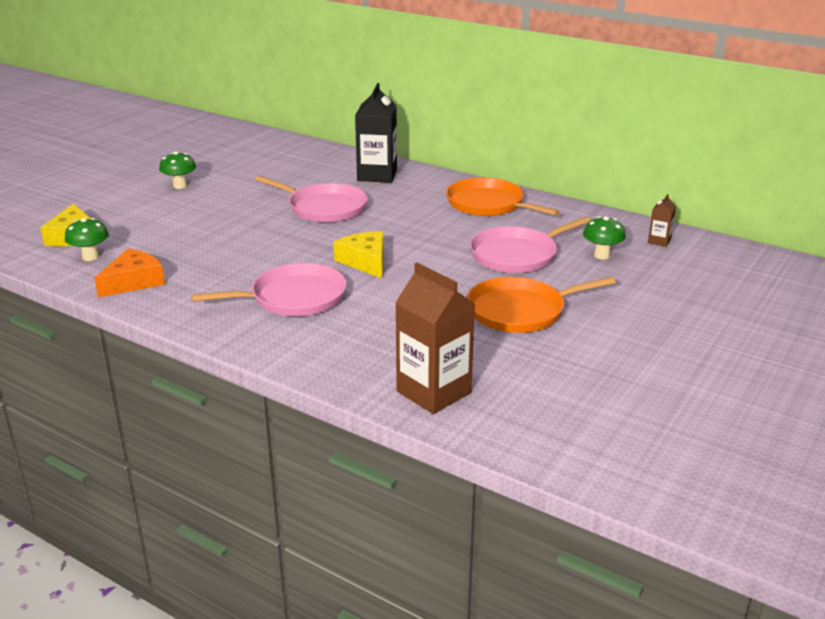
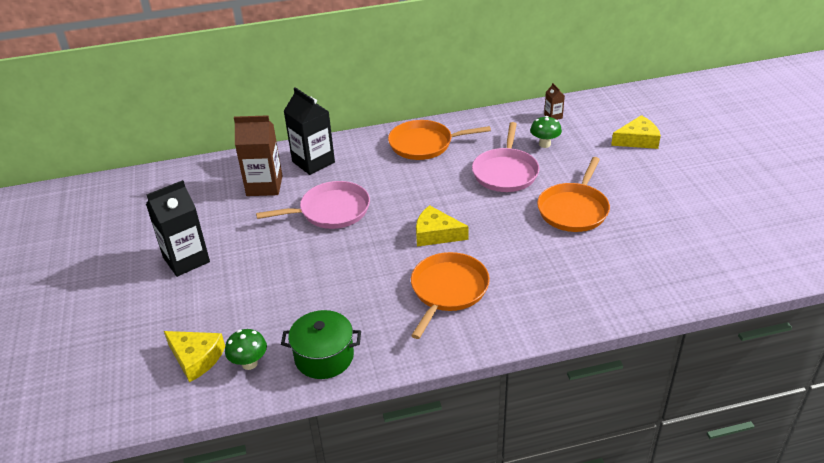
camera: 45 degrees left, 10 degrees up
orange cheese [94,249,165,297] -> green pot [281,310,361,379]
green mushroom [159,152,196,189] -> black carton [146,180,210,277]
pink pan [191,263,347,316] -> orange pan [411,252,490,339]
brown carton [395,263,475,414] -> brown carton moved to [234,115,282,196]
none -> yellow cheese [611,115,661,149]

